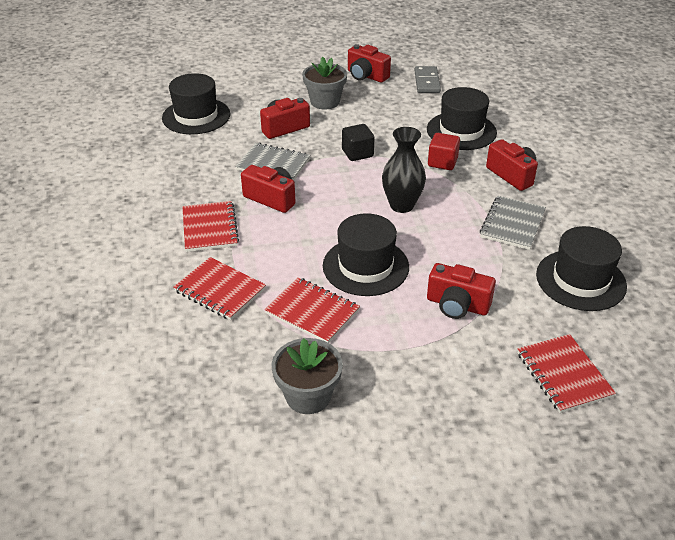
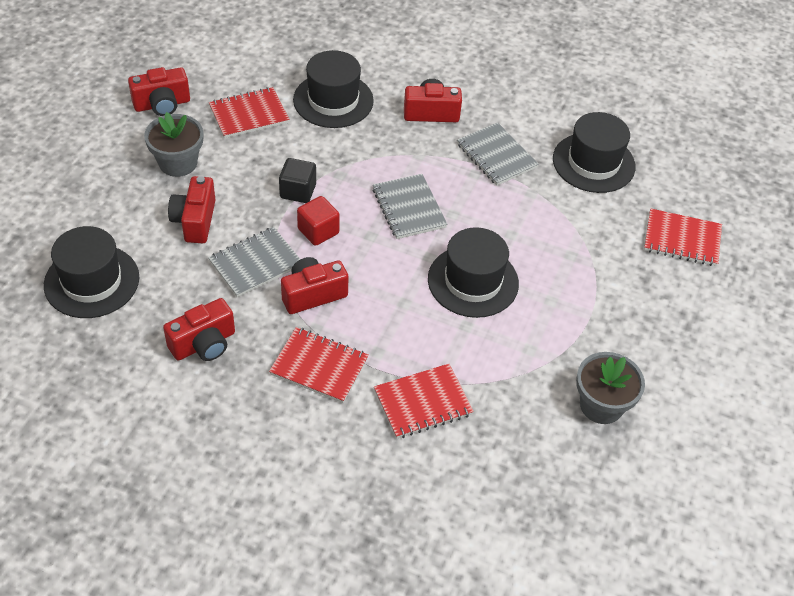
camera: 60 degrees left, 10 degrees up
red notebook [264,277,360,343] -> red notebook moved to [209,87,289,138]
black vase [382,127,426,213] -> grey notebook [373,174,448,239]
grey domino [414,66,441,93] -> none
red camera [427,263,496,319] -> red camera moved to [163,298,235,361]
red cube [428,133,460,170] -> red cube moved to [297,196,340,246]

